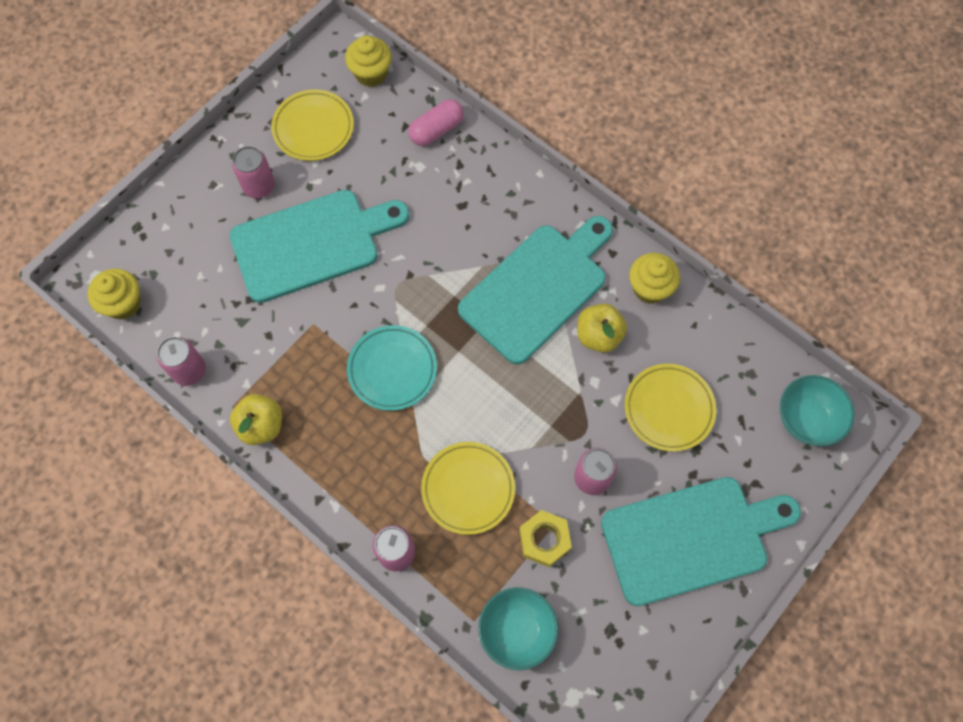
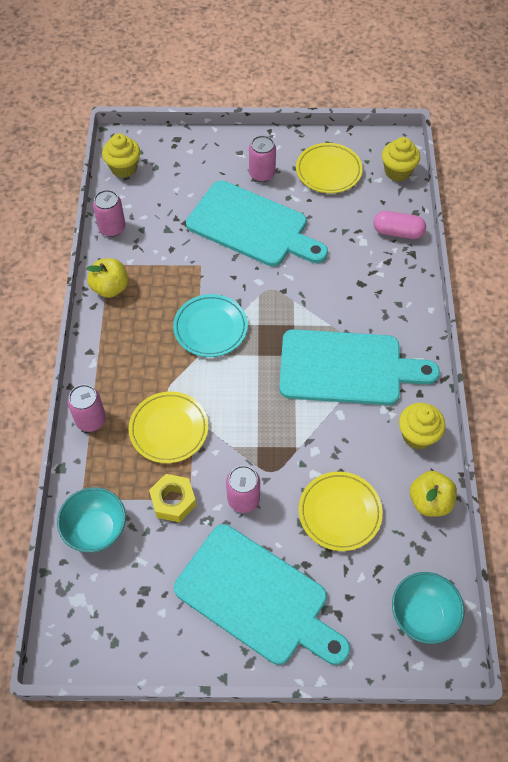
camera: 50 degrees right, 10 degrees down
yellow apple [577,304,627,353] -> yellow apple moved to [410,471,457,517]

